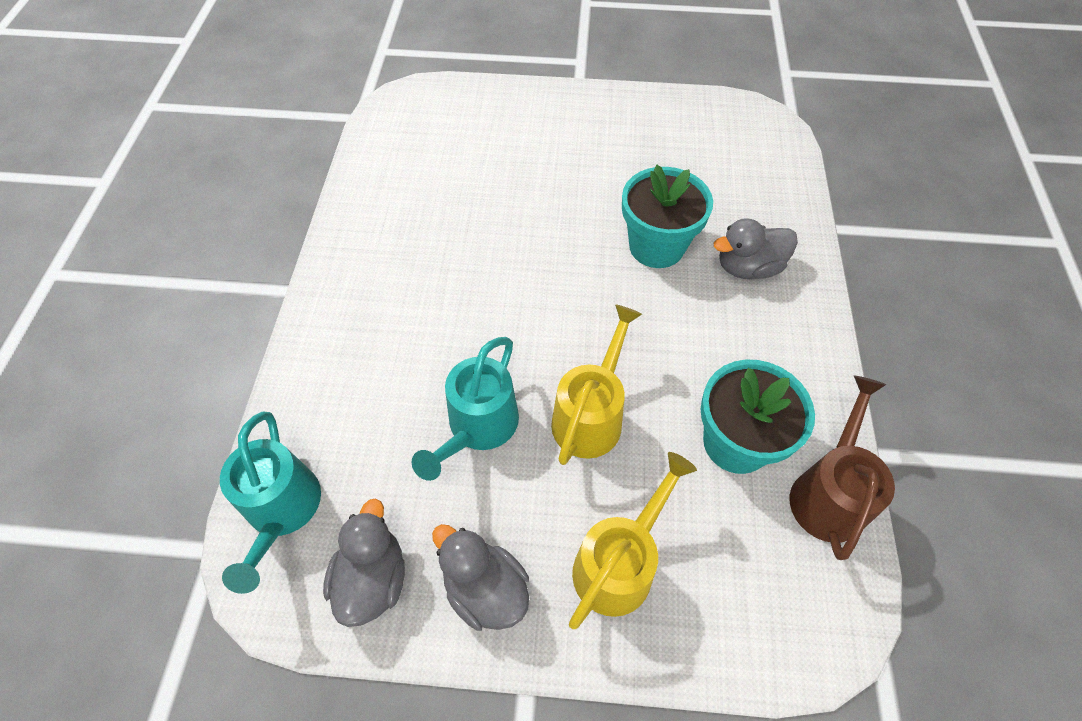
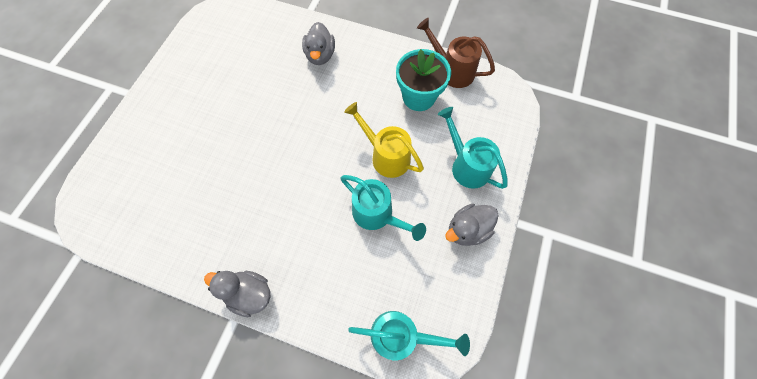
camera: 75 degrees left, 10 degrees up
grey duck [323,498,405,627] -> grey duck moved to [204,271,270,317]
yellow watering can [569,452,697,629] -> turquoise watering can [438,107,508,189]
turquoise flower pot [622,164,713,268] -> none

